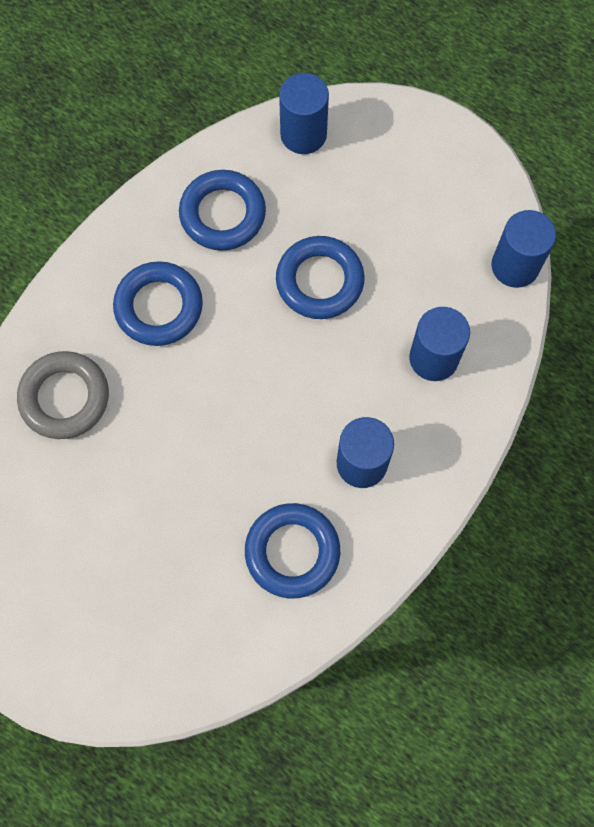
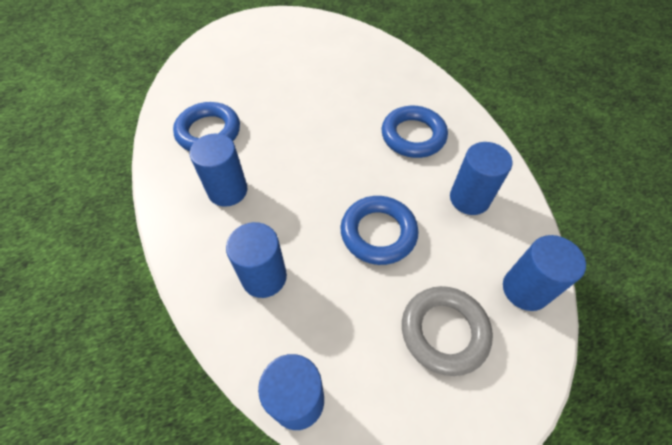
camera: 120 degrees right, 15 degrees down
grey ring [17,351,109,439] -> grey ring moved to [402,286,493,376]
blue ring [179,170,266,251] -> blue cylinder [450,142,513,215]

